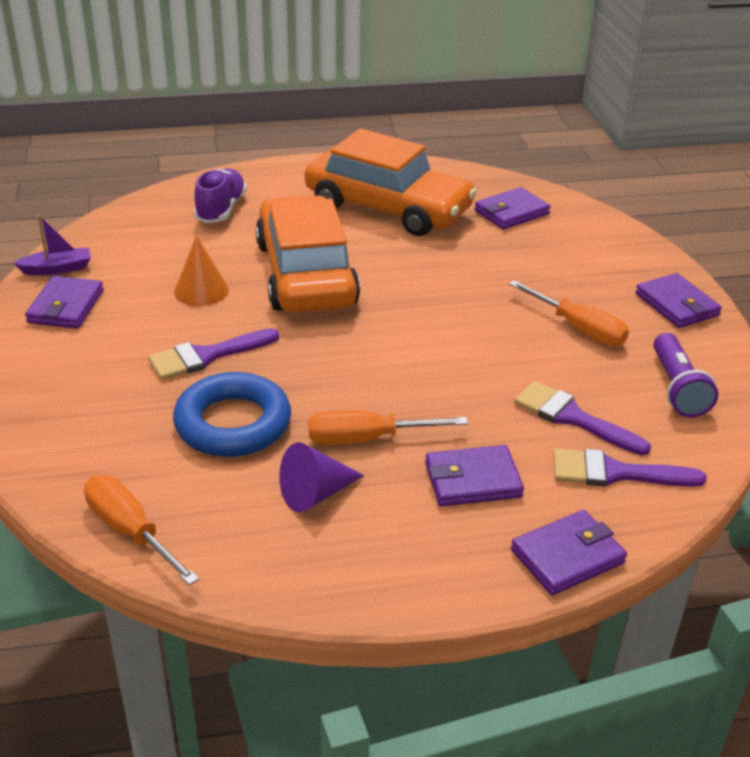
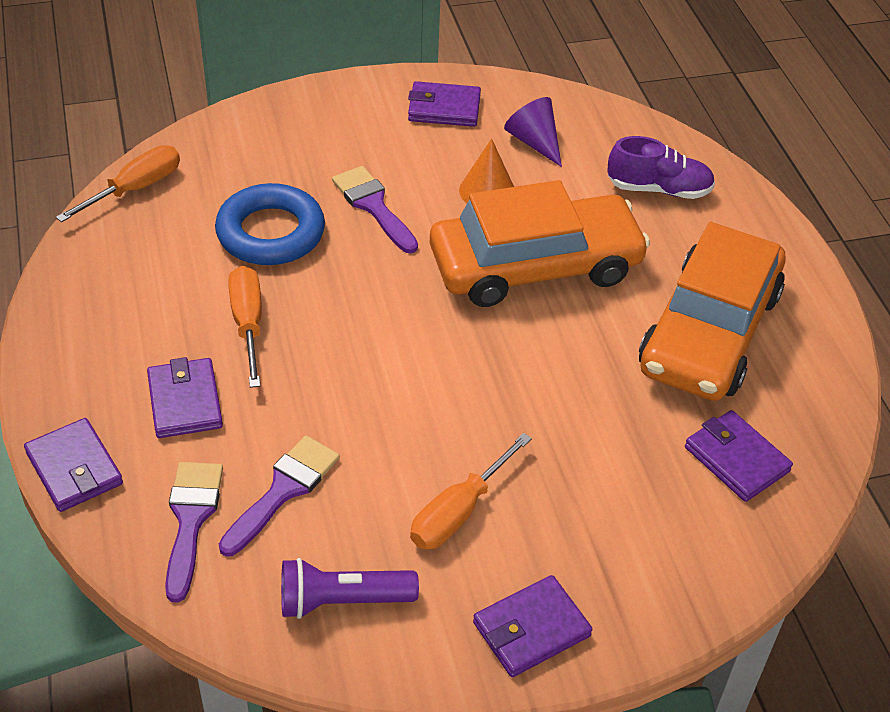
camera: 85 degrees right, 10 degrees up
purple boat [14,215,91,275] -> none
purple cone [279,442,364,513] -> purple cone moved to [504,97,562,167]

